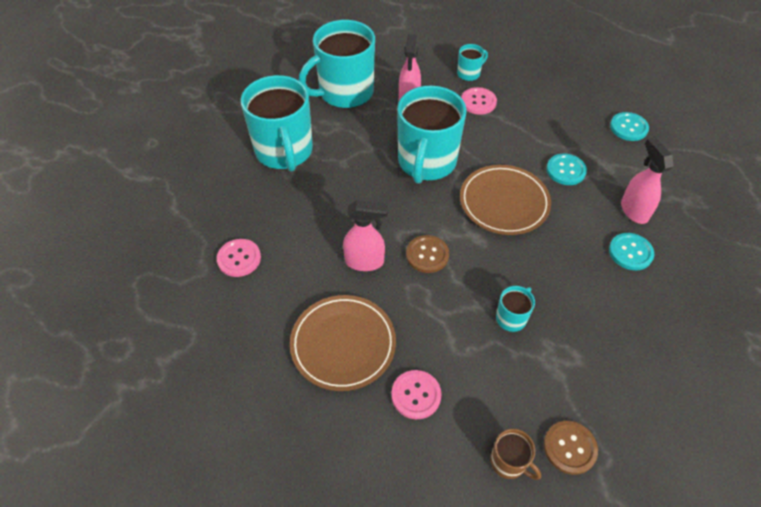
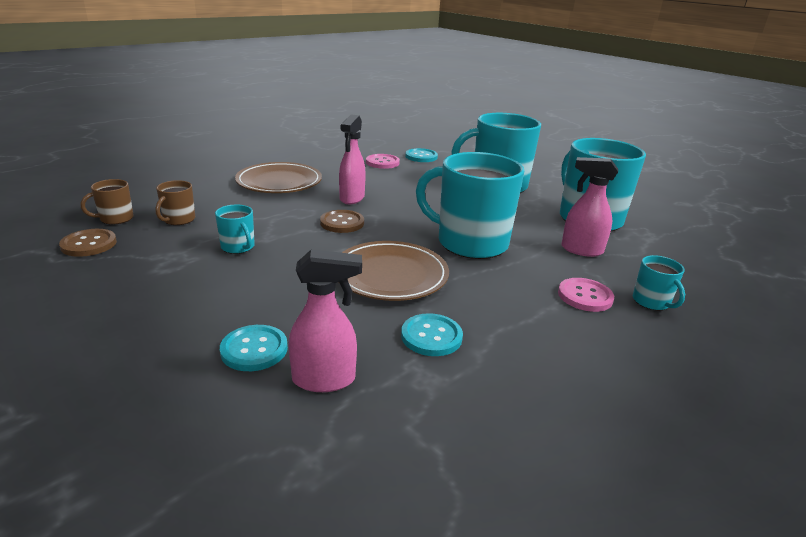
camera: 100 degrees right, 25 degrees down
pink button [391,370,441,419] -> none
turquoise button [610,112,649,141] -> turquoise button moved to [405,148,438,162]
none -> brown mug [155,180,195,225]

